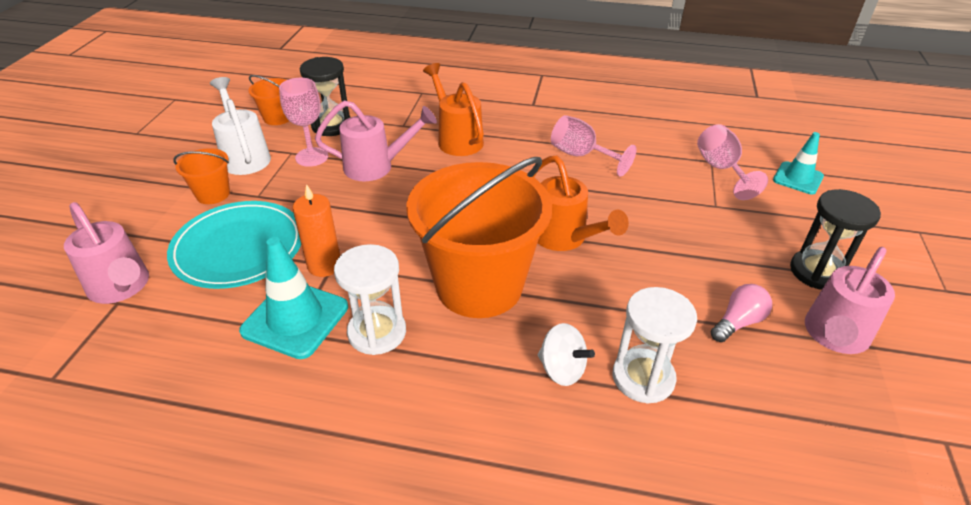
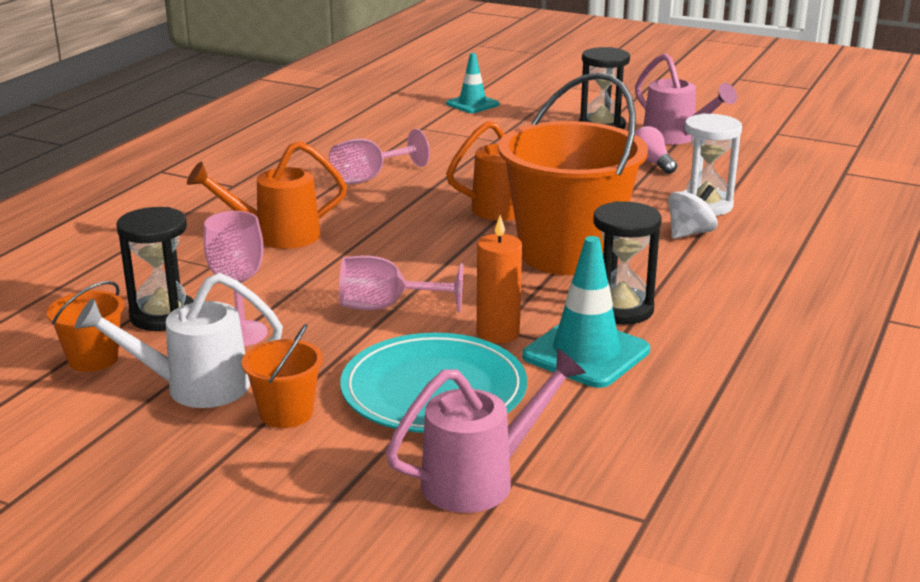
camera: 75 degrees left, 15 degrees down
pink watering can [315,100,437,181] -> none
white hourglass [334,244,406,355] -> black hourglass [593,201,662,324]
pink goblet [697,124,768,200] -> pink goblet moved to [339,255,463,312]

